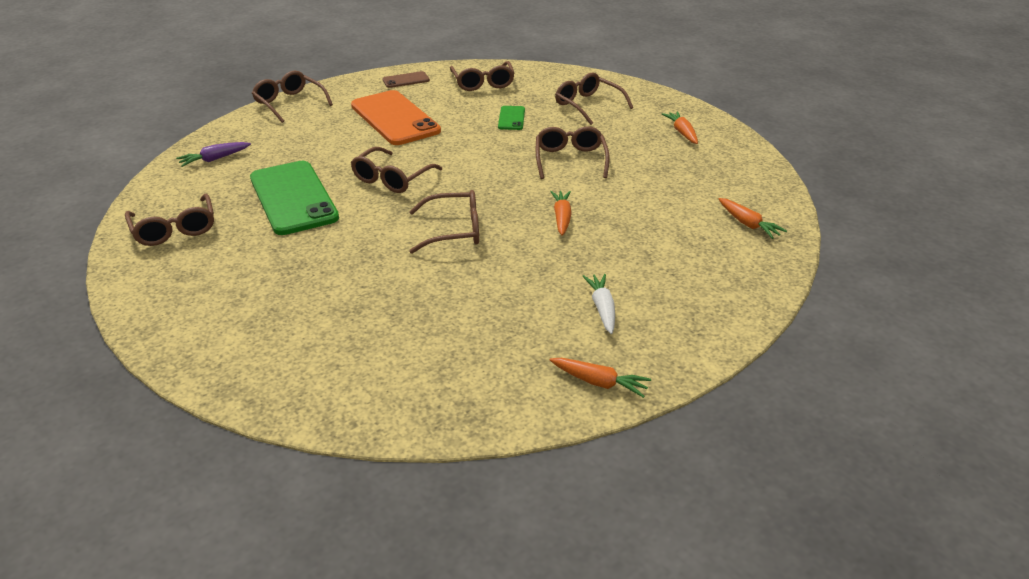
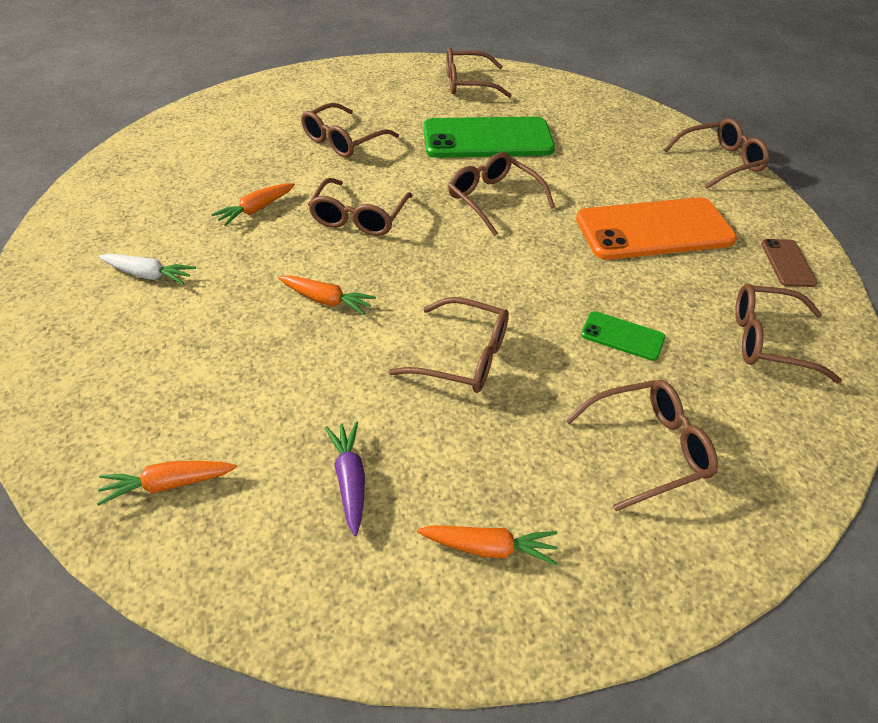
camera: 110 degrees right, 10 degrees up
purple carrot [176,142,251,167] -> purple carrot moved to [325,422,365,536]
orange carrot [550,358,651,398] -> orange carrot moved to [211,183,295,226]
none -> brown glasses [301,103,399,158]

